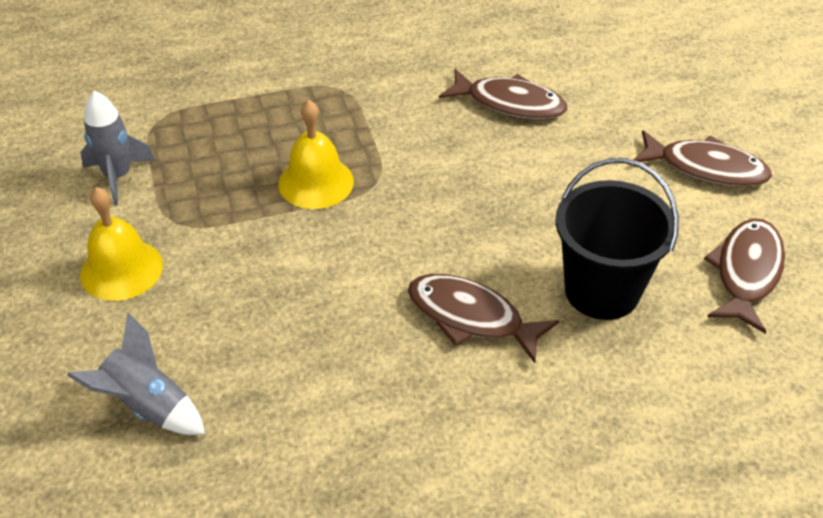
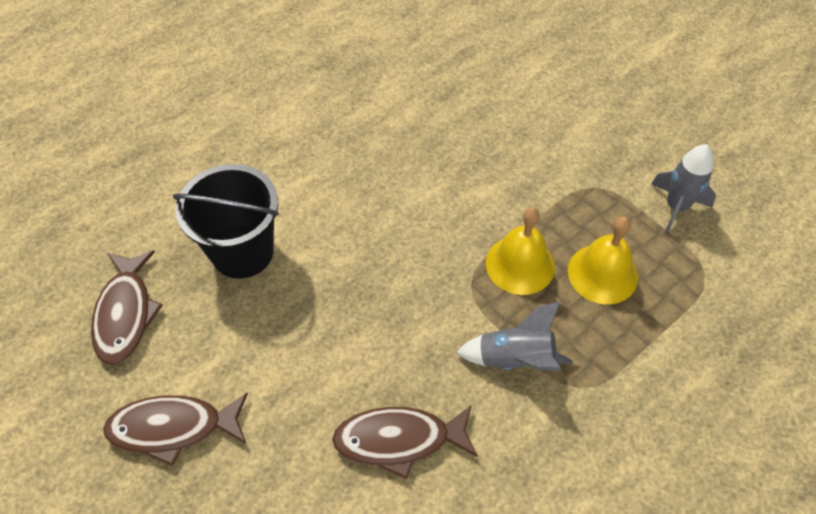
camera: 155 degrees right, 10 degrees up
grey rocket [67,313,205,435] -> grey rocket moved to [456,302,573,370]
yellow bell [80,187,163,301] -> yellow bell moved to [568,217,638,305]
brown fish [408,274,559,363] -> none

